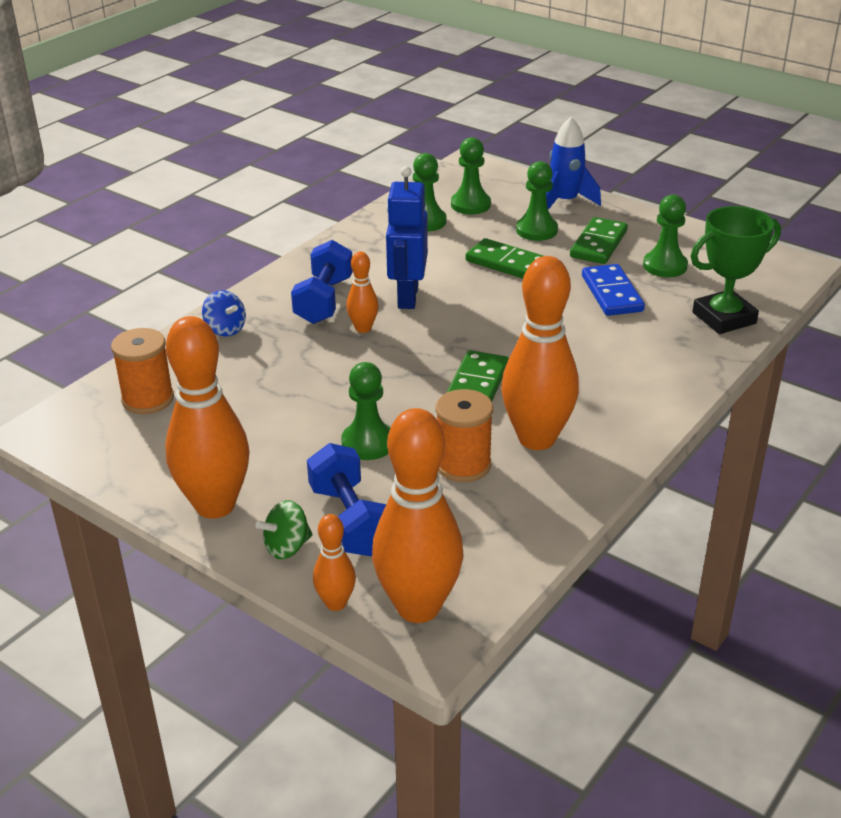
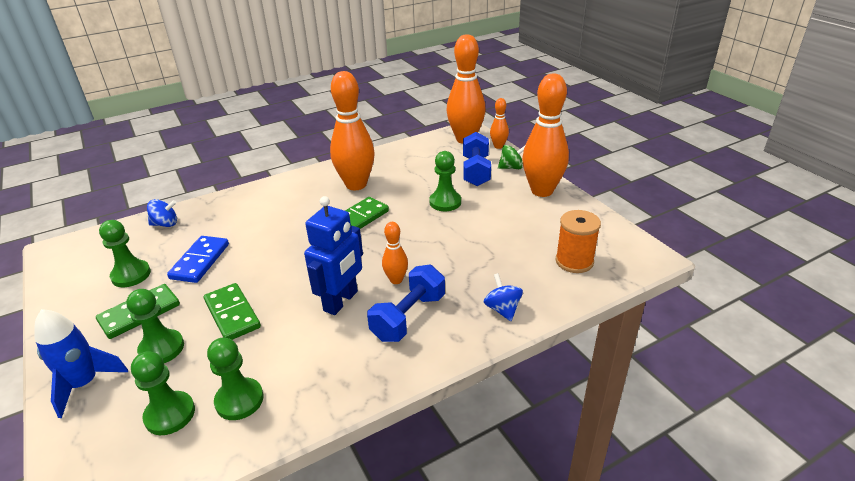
camera: 155 degrees left, 0 degrees up
orange spool [436,389,493,482] -> none
green trophy [691,206,781,334] -> blue spinning top [147,199,177,227]

